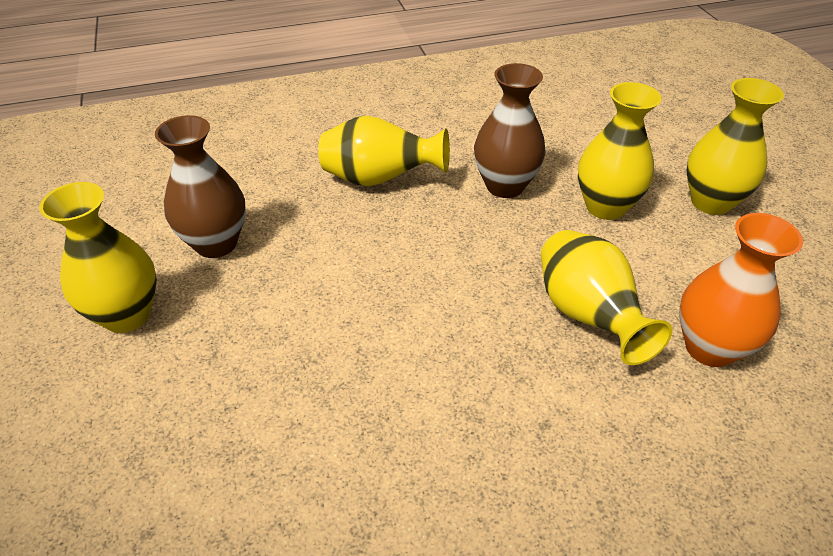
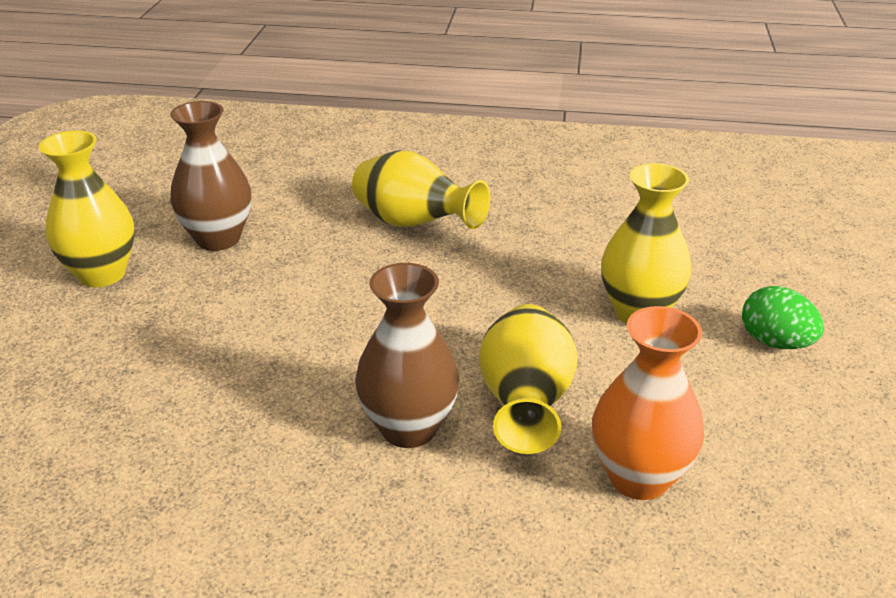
camera: 25 degrees right, 10 degrees down
brown vase [474,63,546,198] -> brown vase moved to [355,263,459,448]
yellow vase [687,78,784,215] -> green egg [742,286,824,349]

